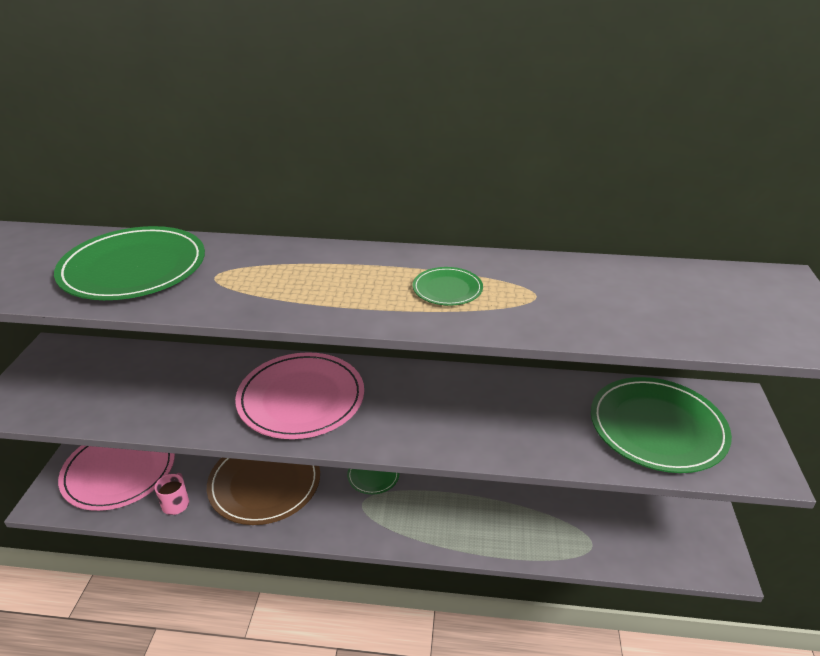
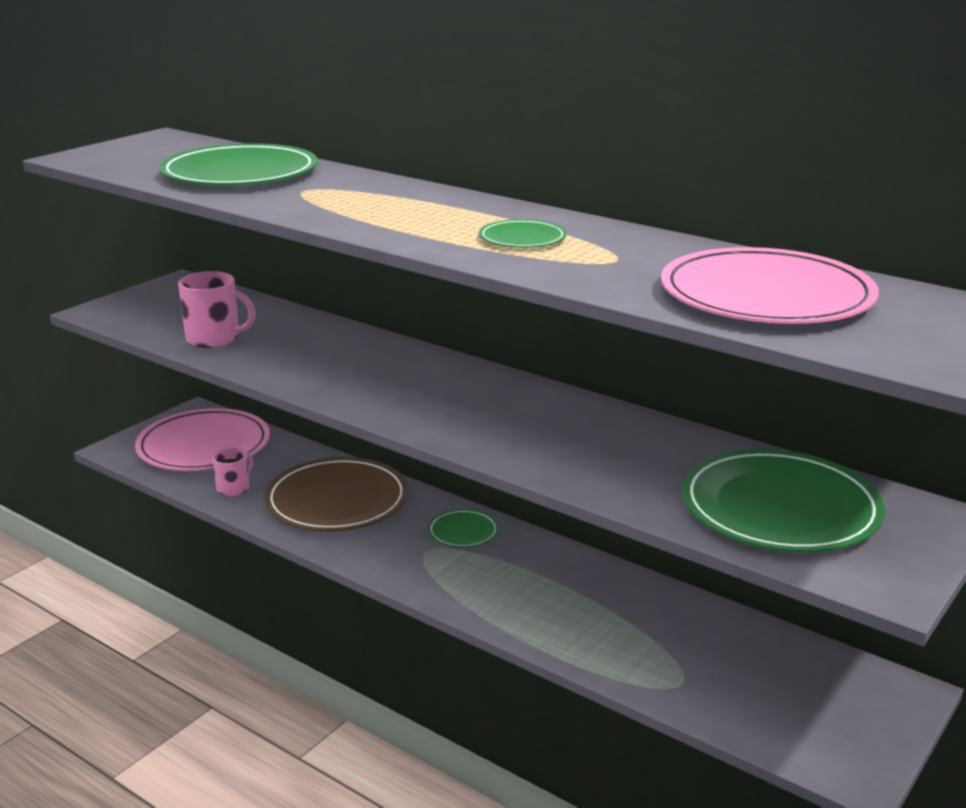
camera: 30 degrees right, 10 degrees down
pink plate [235,352,364,439] -> pink plate moved to [661,247,879,324]
none -> pink mug [178,271,256,348]

